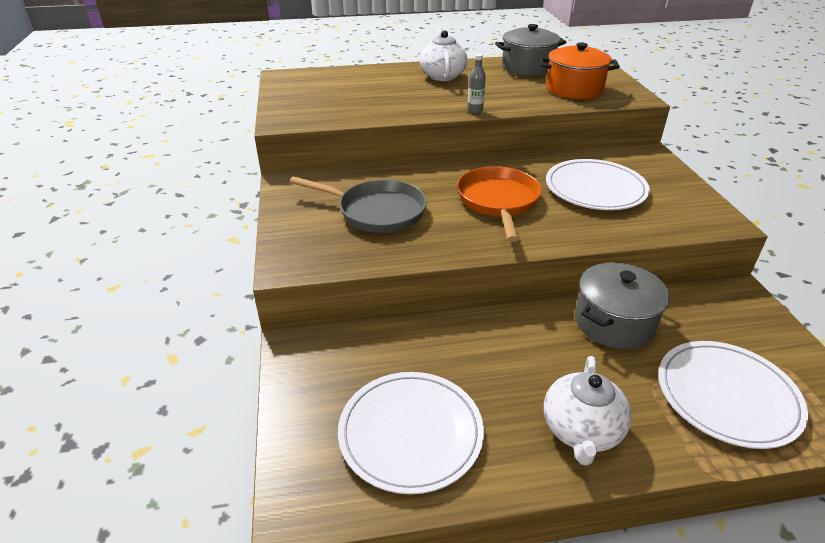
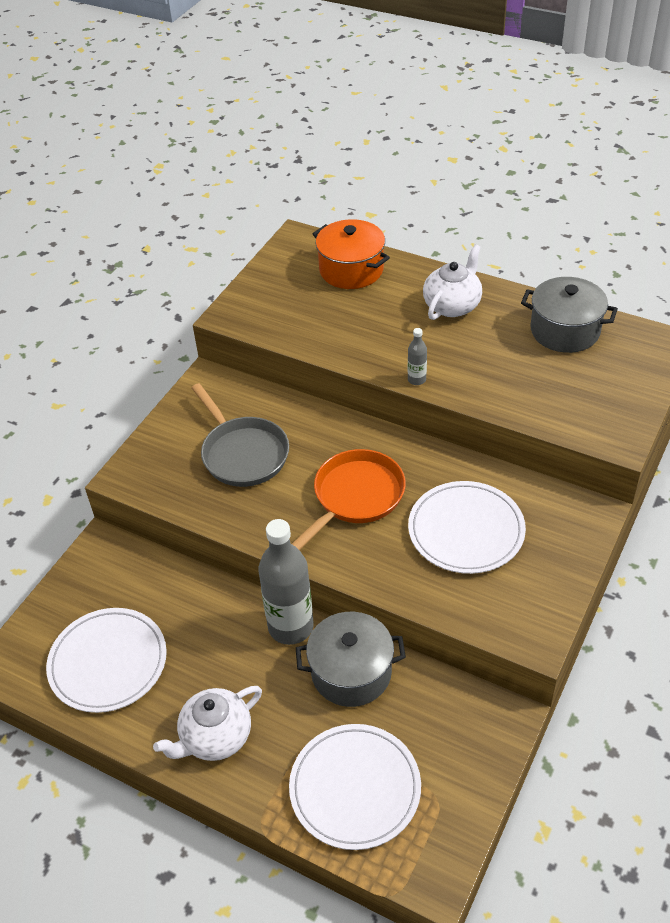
camera: 40 degrees right, 10 degrees up
orange pot [540,43,620,99] -> orange pot moved to [313,219,390,289]
none -> grey bottle [259,519,314,645]

